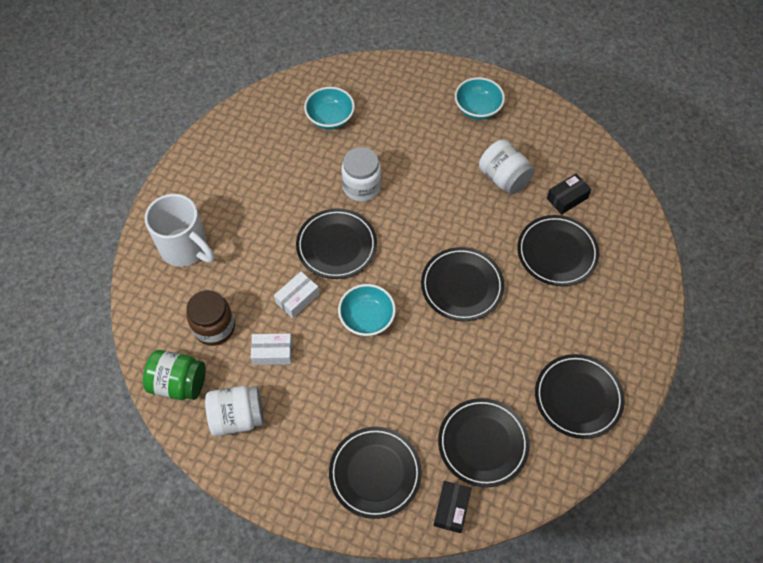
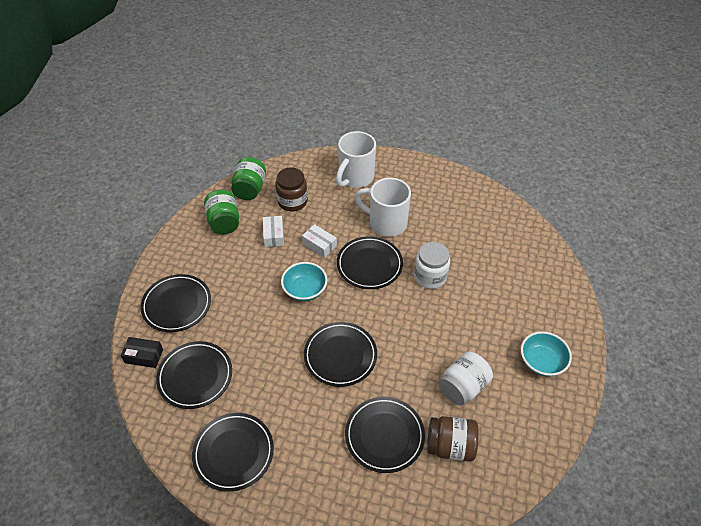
camera: 85 degrees right, 10 degrees down
white jar [205,385,264,436] -> green jar [204,190,239,235]
turquoise bowl [304,87,355,130] -> none
black box [547,173,591,215] -> brown jar [427,416,479,462]
none -> white mug [354,177,411,237]

